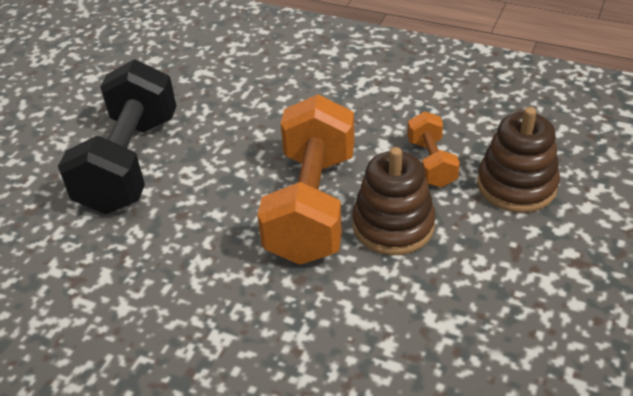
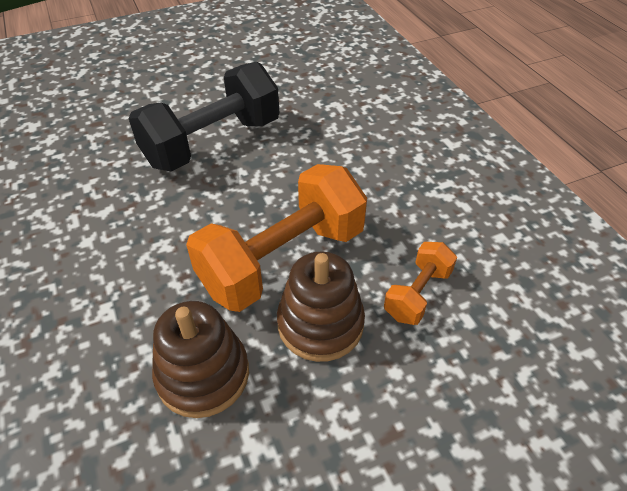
camera: 40 degrees right, 5 degrees up
brown stacking toy [477,107,560,213] -> brown stacking toy moved to [152,301,249,418]

